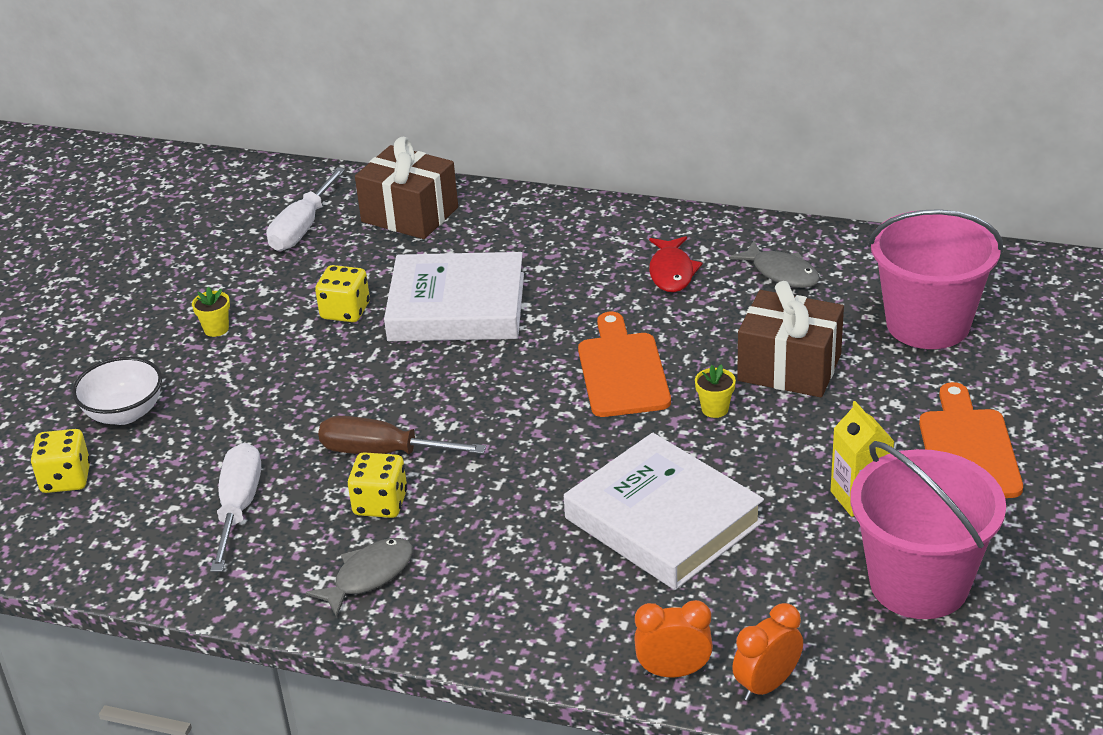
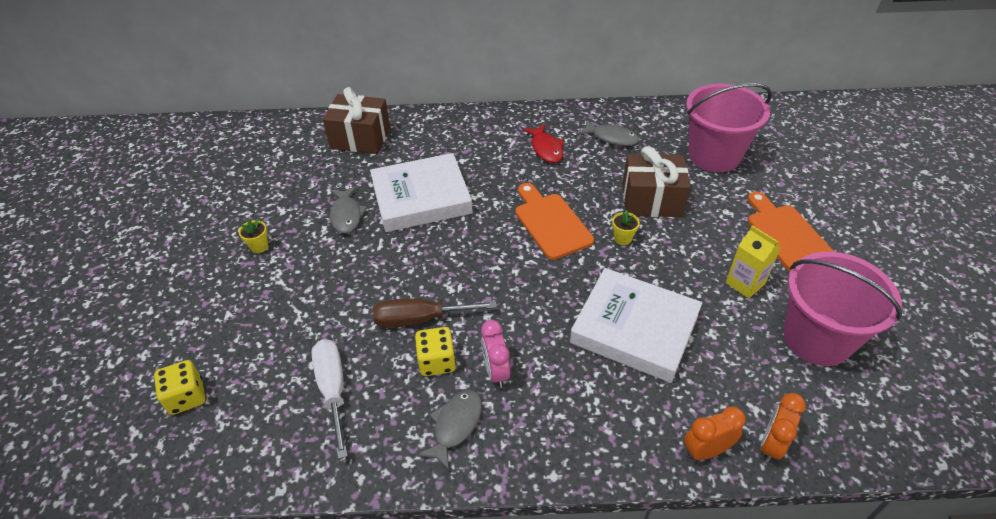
camera: 20 degrees left, 10 degrees up
white bowl [72,357,162,425] -> none
white screwdriver [267,167,345,251] -> none
yellow dice [315,265,370,322] -> grey fish [330,186,367,233]
none -> pink clock [481,320,510,388]

